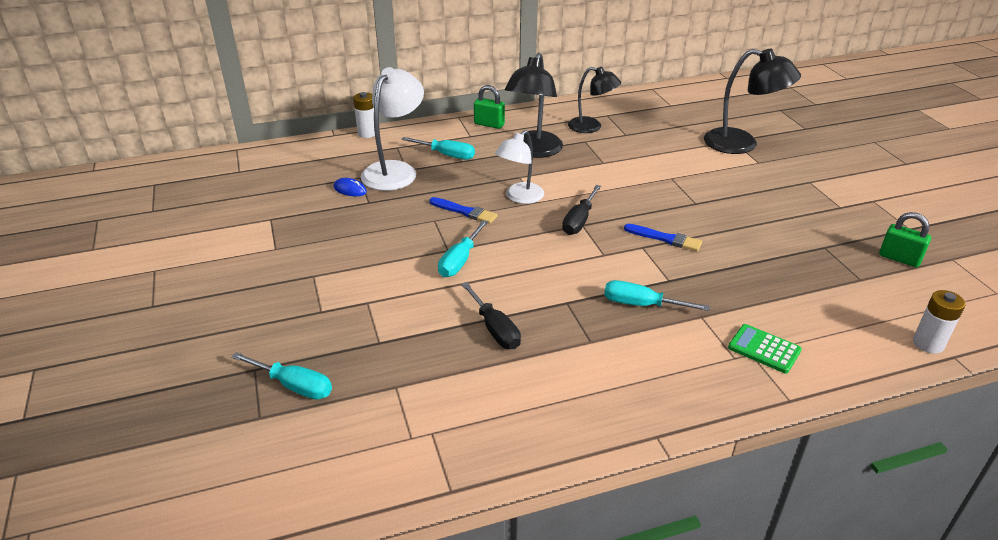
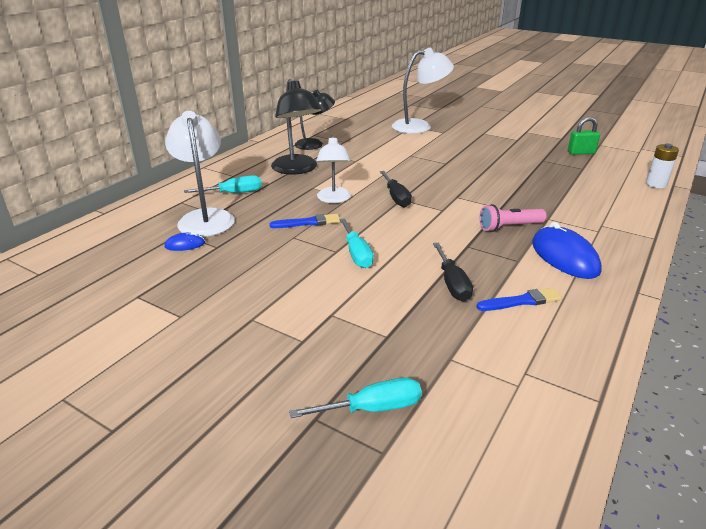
camera: 40 degrees left, 5 degrees down
white battery [353,92,375,138] -> none
black screwdriver [461,282,521,349] -> black screwdriver turned 60 degrees clockwise [433,243,473,301]
green padlock [474,85,505,129] -> none
turquoise screwdriver [604,280,710,311] -> pink flashlight [479,204,547,232]
blue brush [624,224,702,251] -> blue brush moved to [476,288,562,311]
black lamp [704,49,801,154] -> white lamp [392,48,454,134]
green calculator [728,324,802,373] -> none
none -> blue mouse [532,222,602,279]

